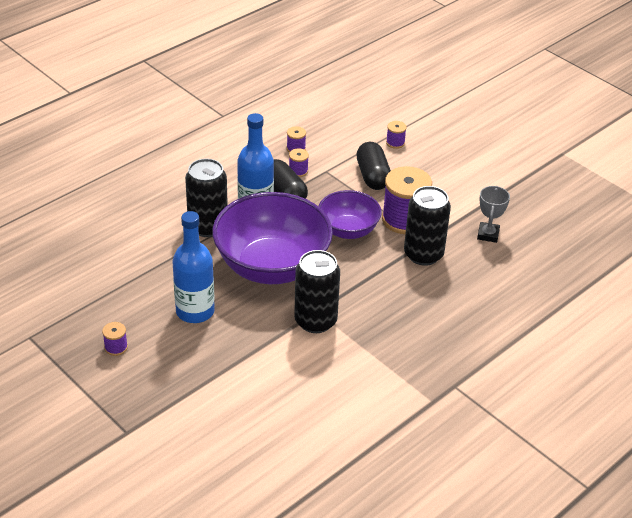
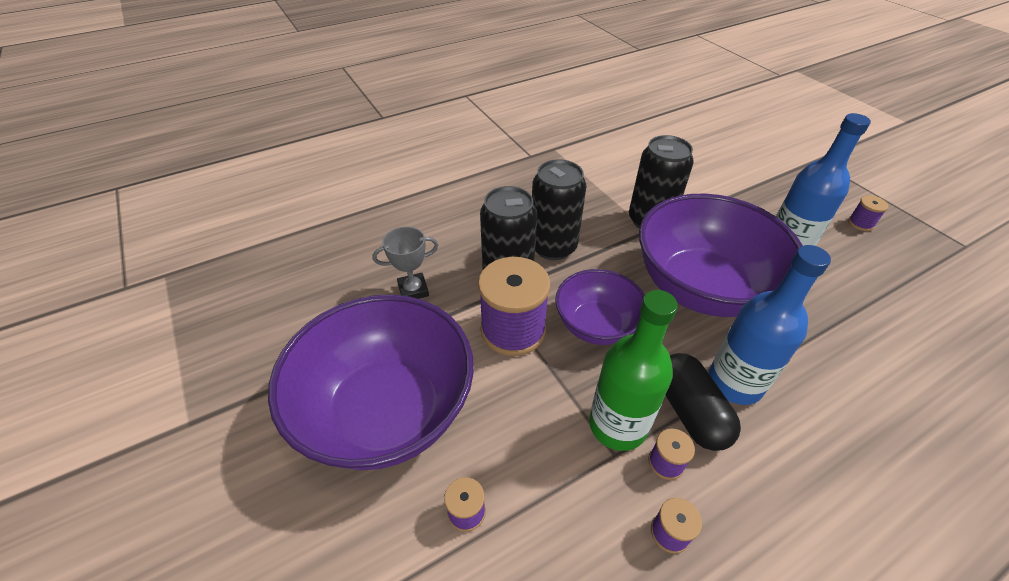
camera: 165 degrees left, 5 degrees up
black can [185,158,228,237] -> black can moved to [532,159,586,260]
black capsule [356,142,391,190] -> none
grey trophy [477,186,510,243] -> grey trophy turned 45 degrees clockwise [373,227,438,299]
none -> purple bowl [268,294,474,470]
none -> green bottle [589,290,678,451]

